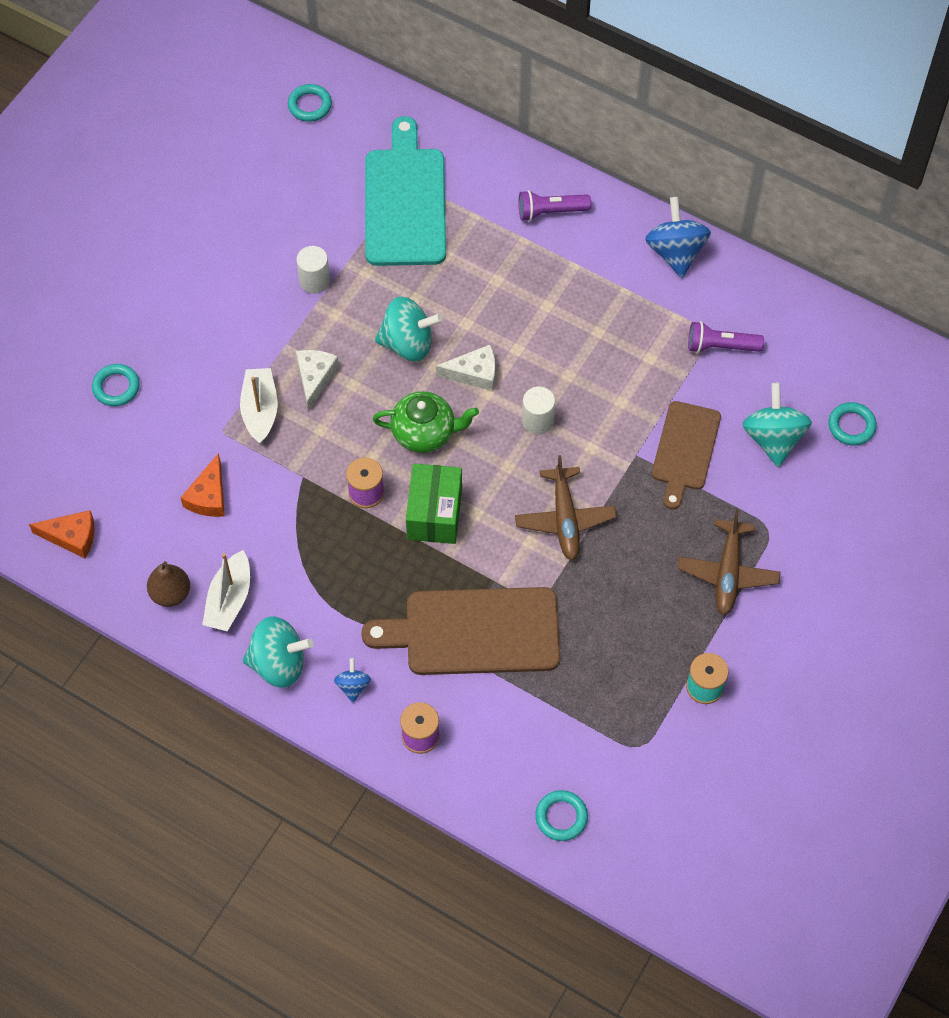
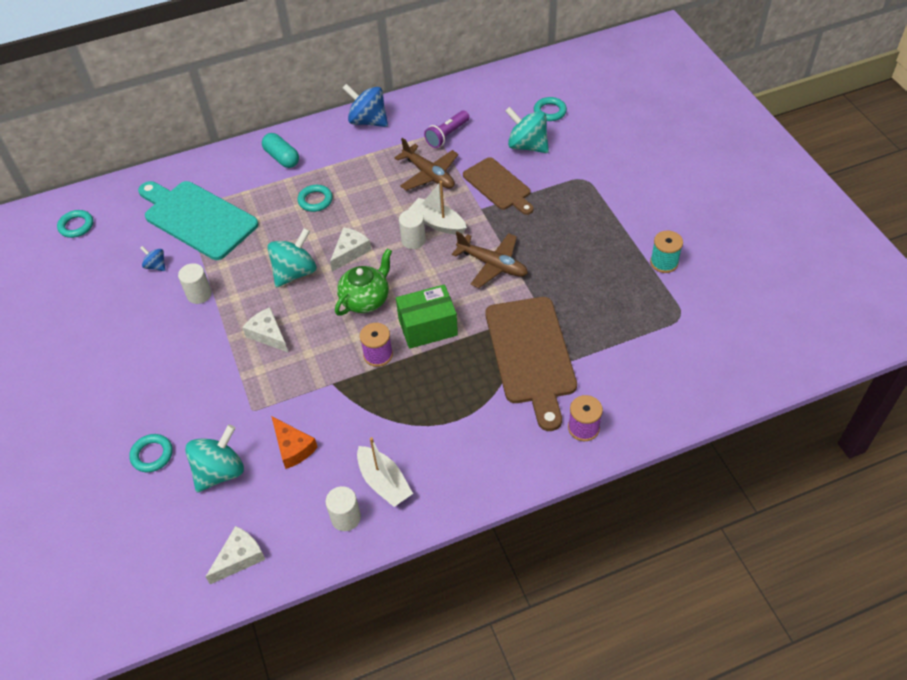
camera: 50 degrees left, 10 degrees down
orange cheese [29,510,95,558] -> white cheese [206,526,265,584]
brown pear [147,561,190,607] -> white cylinder [325,486,361,531]
white boat [240,368,278,444] -> white boat moved to [408,181,467,235]
turquoise spinning top [242,616,314,688] -> turquoise spinning top moved to [185,425,244,492]
blue spinning top [334,658,371,703] -> blue spinning top moved to [140,246,165,271]
brown cutting board [361,587,560,675] -> brown cutting board turned 45 degrees counterclockwise [486,297,577,431]
green box [406,464,462,544] -> green box turned 60 degrees counterclockwise [396,284,458,349]
purple flashlight [518,190,591,221] -> turquoise capsule [262,133,299,168]
turquoise ring [535,790,588,841] -> turquoise ring moved to [298,185,333,212]
brown plane [677,509,781,615] -> brown plane moved to [394,138,458,191]

